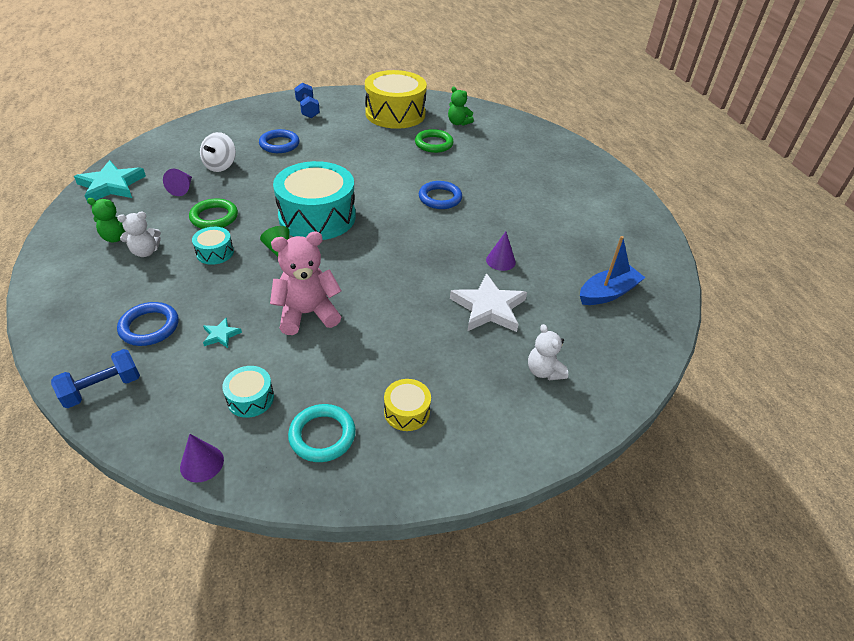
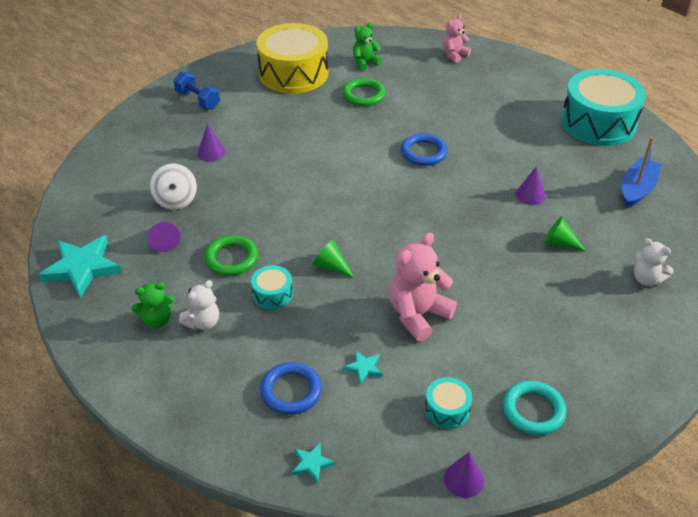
camera: 25 degrees left, 0 degrees up
blue dumbbell [51,349,140,408] -> turquoise star [292,443,335,483]
blue ring [259,129,299,153] -> purple cone [197,124,226,161]
turquoise drum [273,161,356,240] -> turquoise drum moved to [561,69,646,146]
yellow drum [384,379,431,431] -> none
green teddy bear [448,87,474,125] -> green teddy bear turned 135 degrees clockwise [353,22,382,71]
white star [450,273,527,332] -> green cone [544,216,586,251]
none -> pink teddy bear [443,14,471,63]

